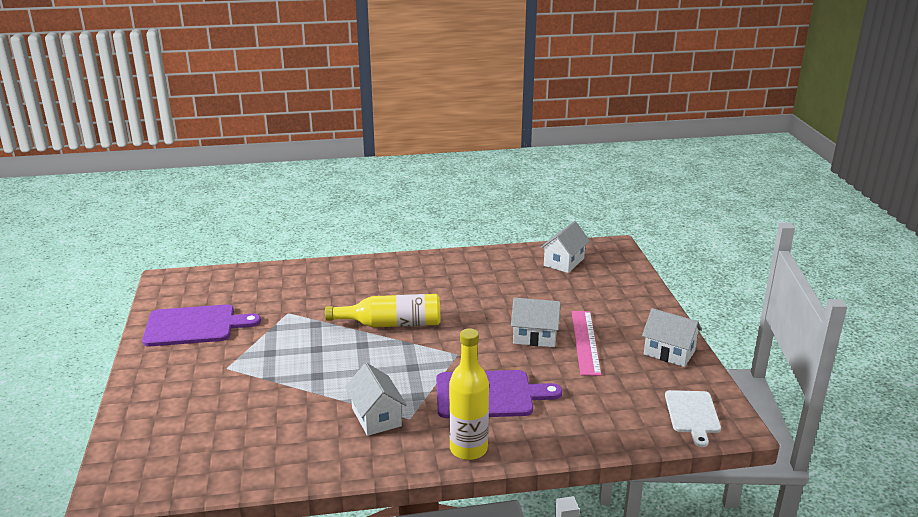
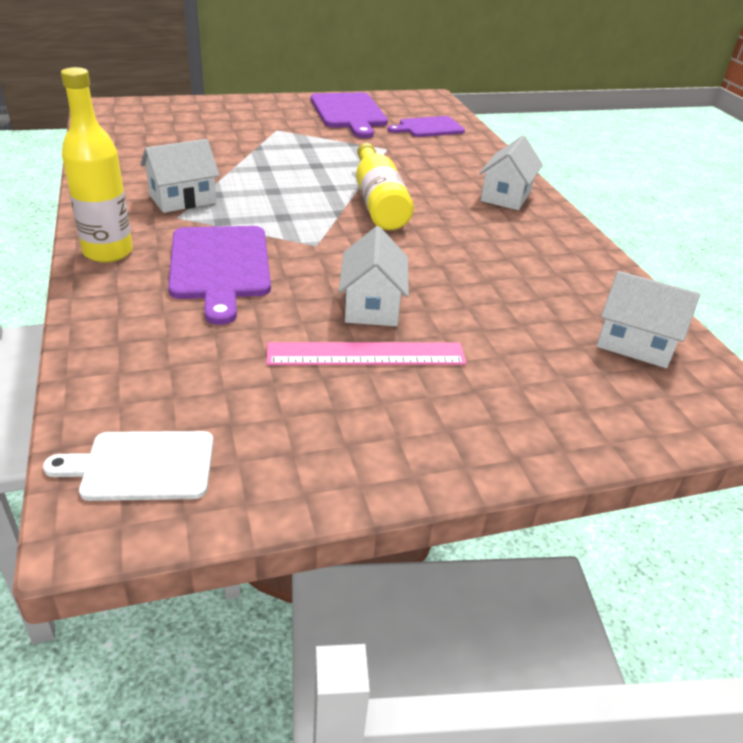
camera: 80 degrees right, 10 degrees up
white house [642,308,702,367] -> white house moved to [479,135,543,210]
none -> purple cutting board [388,116,465,137]

